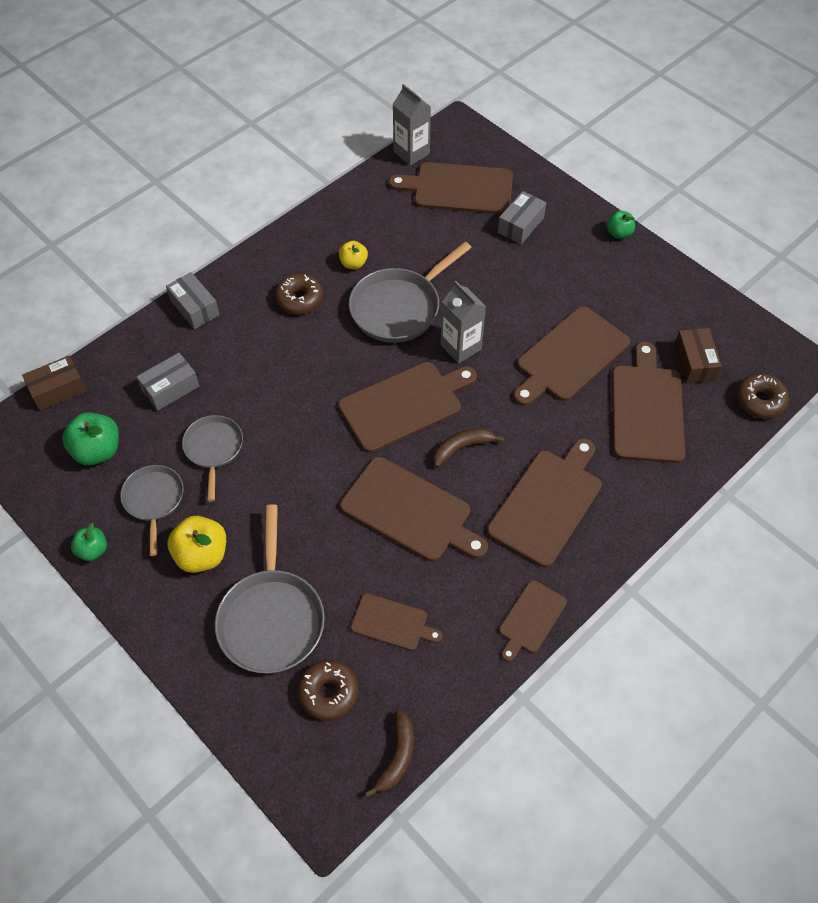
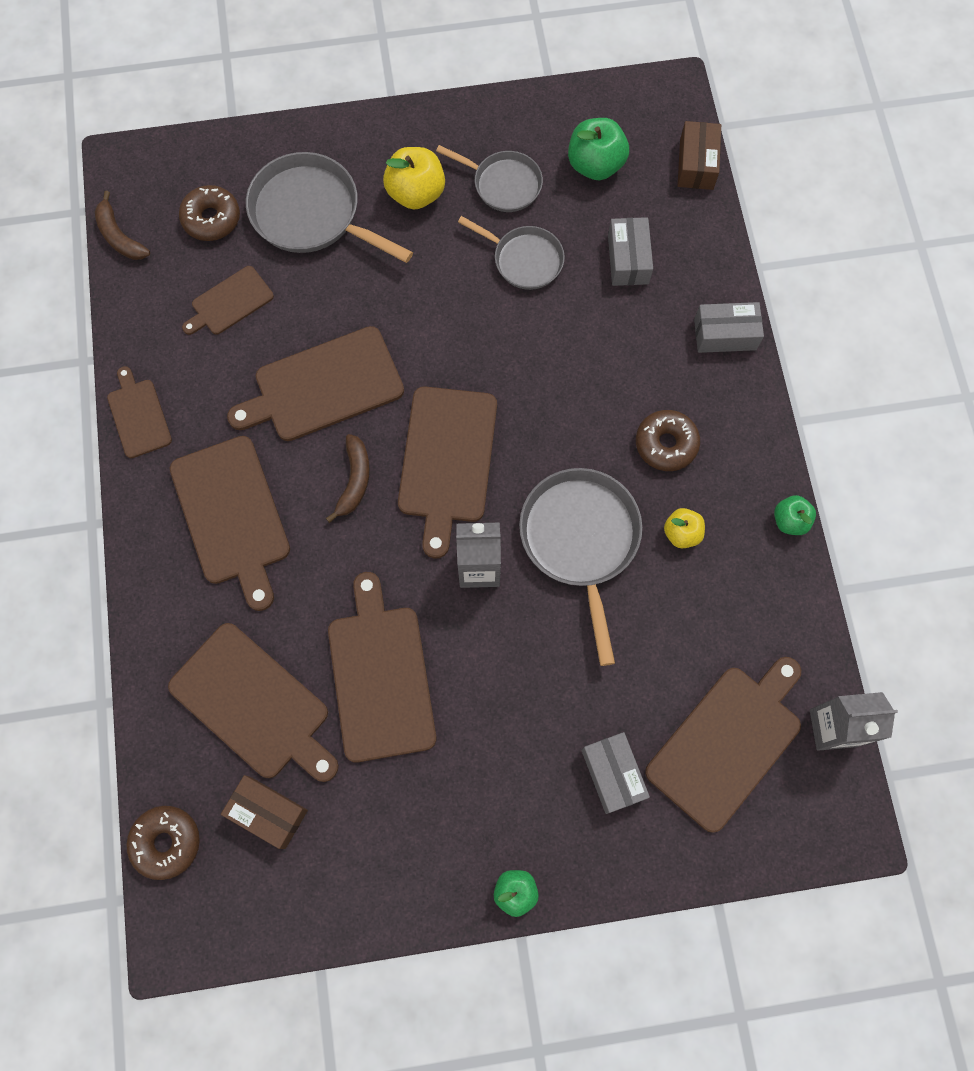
camera: 125 degrees right, 15 degrees up
green apple [71,523,107,561] -> green apple moved to [774,495,816,535]

